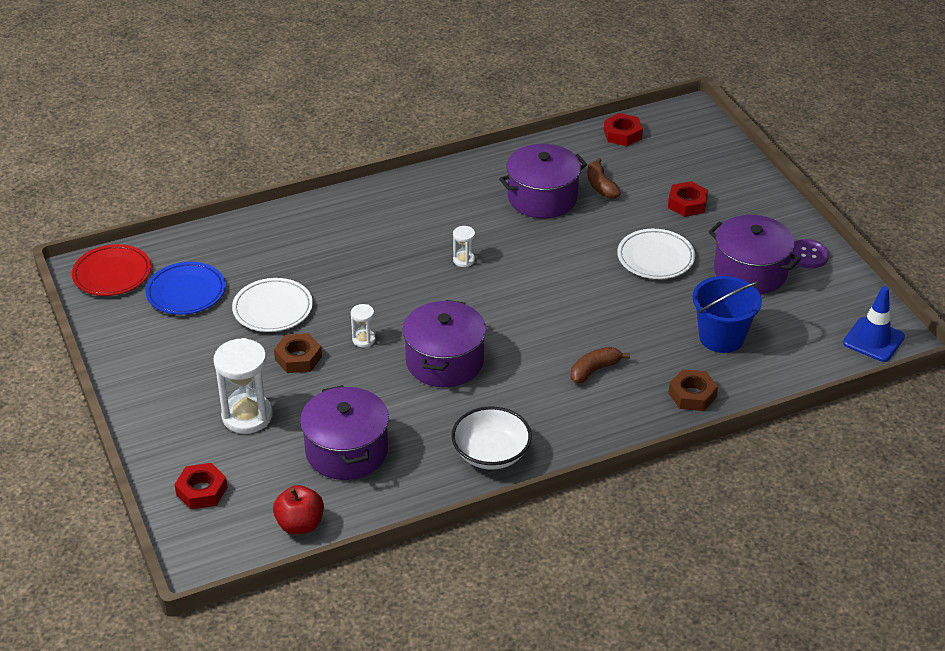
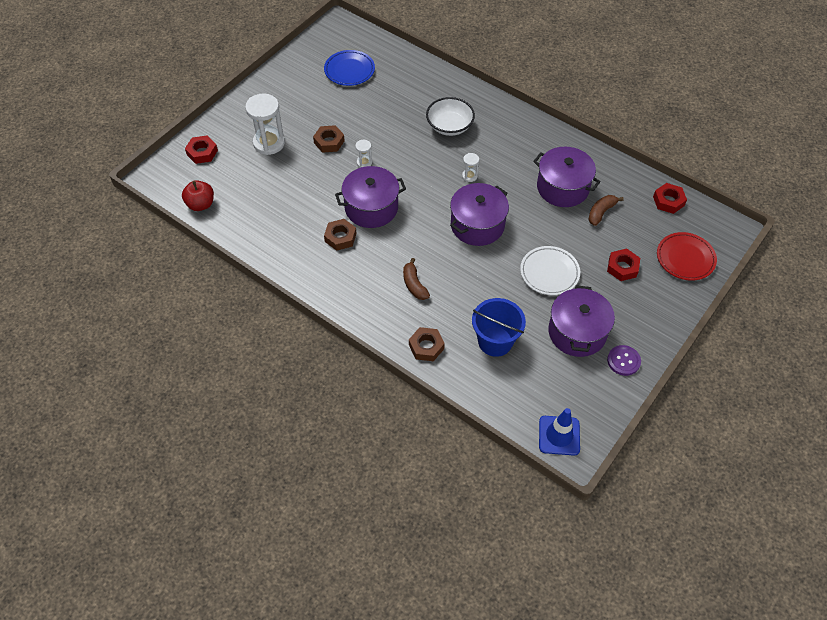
camera: 60 degrees right, 15 degrees up
red plate [72,244,151,296] -> red plate moved to [657,232,717,281]
white plate [232,278,313,332] -> none
purple pot [300,385,389,480] -> purple pot moved to [450,183,509,246]
white bowl [451,407,532,470] -> white bowl moved to [426,97,475,136]
brown banana [571,347,630,384] -> brown banana turned 135 degrees counterclockwise [403,258,430,300]
none -> brown nut [324,219,357,251]

